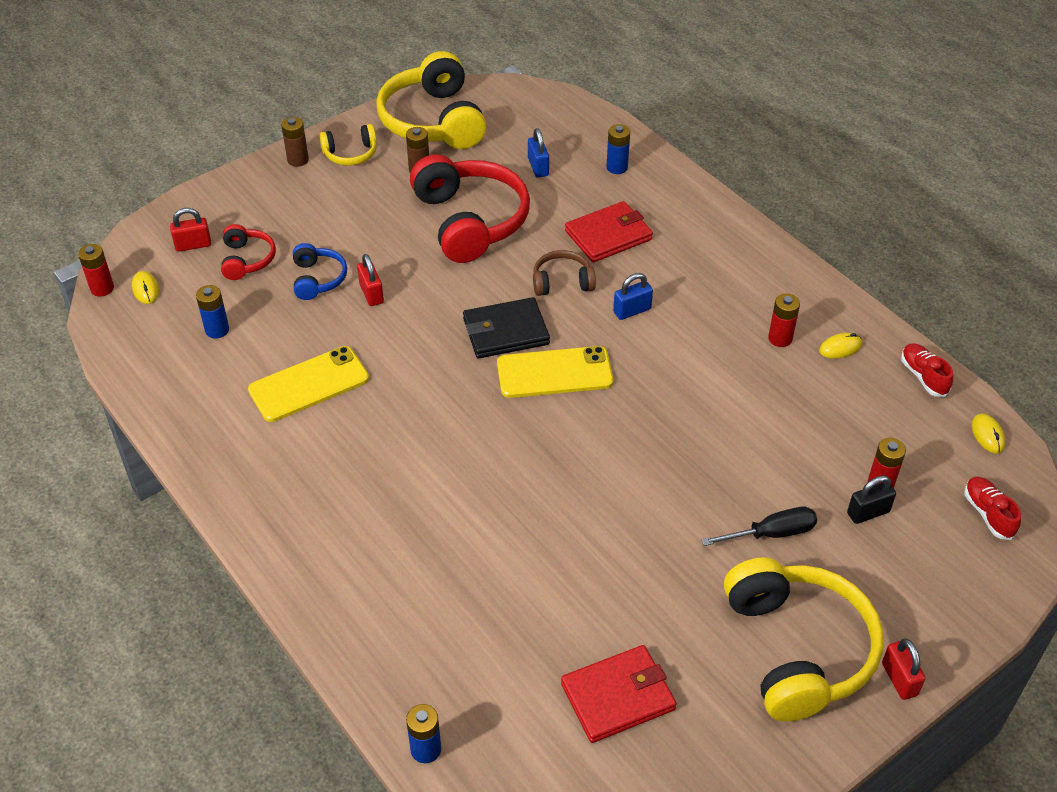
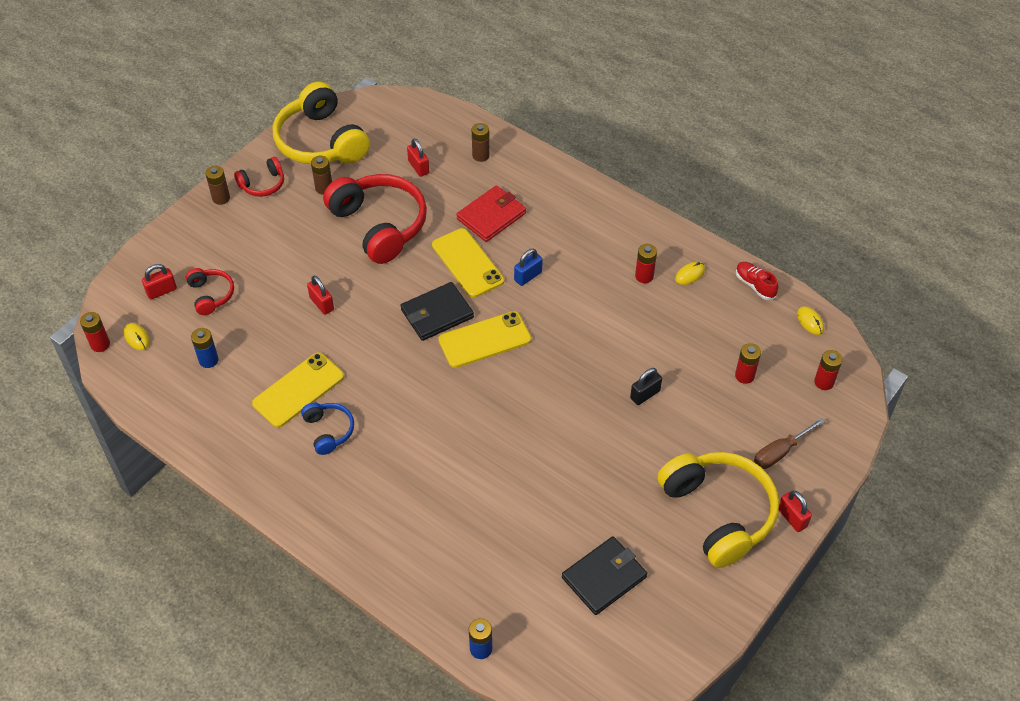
camera: 15 degrees left, 5 degrees up
blue headphones [293,243,347,300] -> blue headphones moved to [301,402,354,455]
yellow headphones [319,124,377,166] -> red headphones [234,157,284,197]
blue padlock [528,128,549,178] -> red padlock [407,138,429,177]
brown headphones [533,250,596,296] -> yellow phone [432,228,504,298]
red wallet [561,645,677,743] -> black wallet [562,536,647,615]
blue battery [606,124,630,174] -> brown battery [472,123,490,162]
black screwdriver [702,507,817,546] -> none
black padlock [847,475,896,524] -> black padlock moved to [630,368,662,405]
red shoe [964,477,1021,540] -> red battery [814,350,843,390]
none -> brown screwdriver [754,418,825,469]

